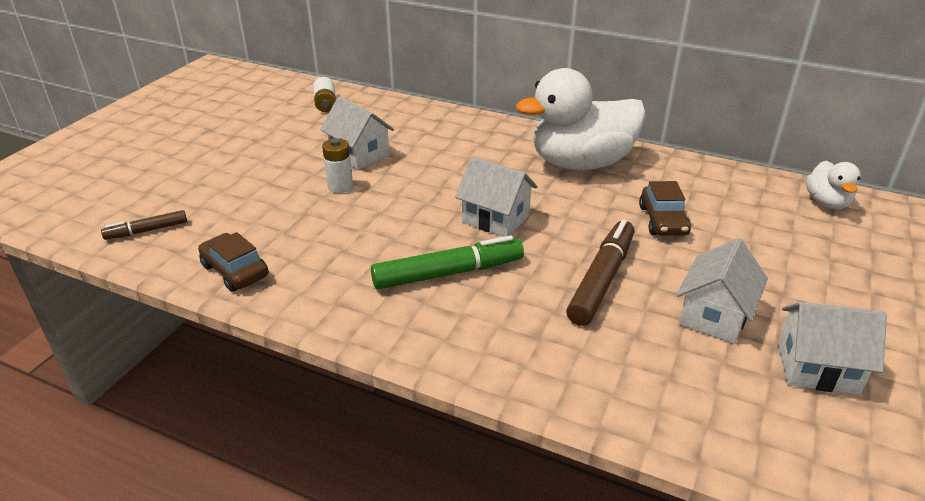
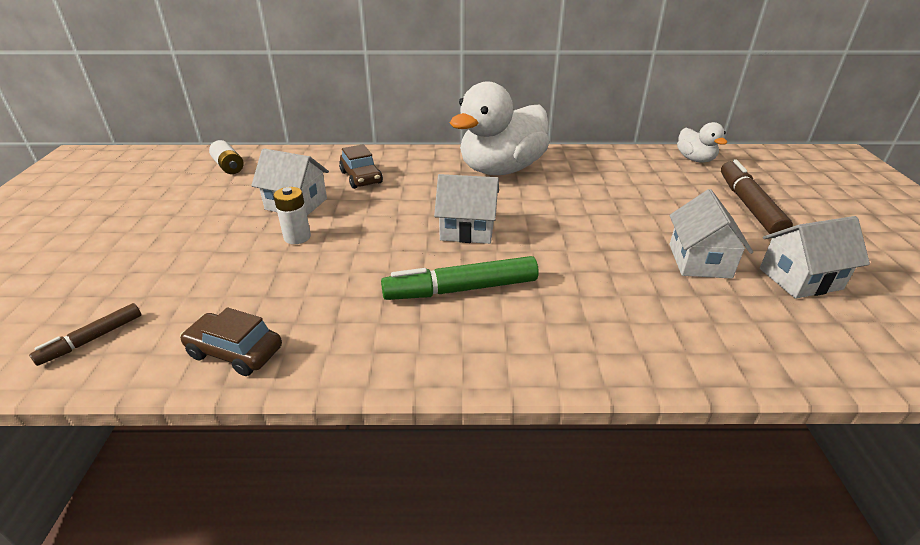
camera: 25 degrees left, 0 degrees up
green marker [371,236,524,290] -> green marker turned 150 degrees counterclockwise [381,256,539,300]
brown marker [566,219,635,326] -> brown marker moved to [721,159,793,234]
brown car [639,181,691,235] -> brown car moved to [339,144,383,189]

